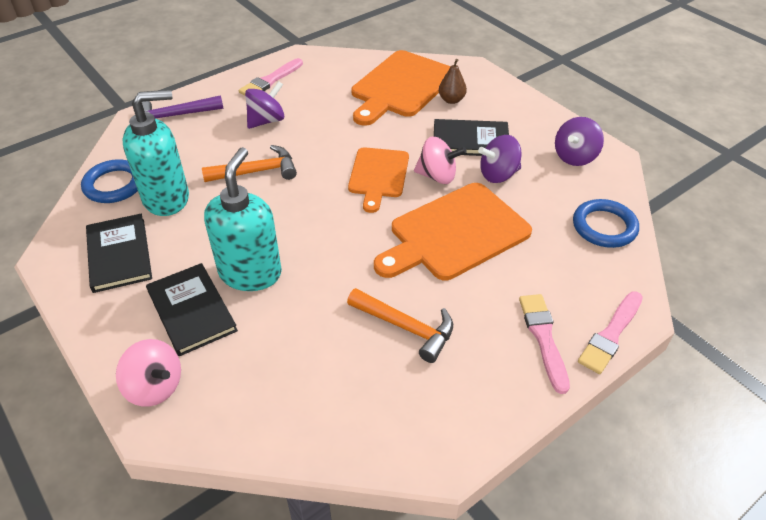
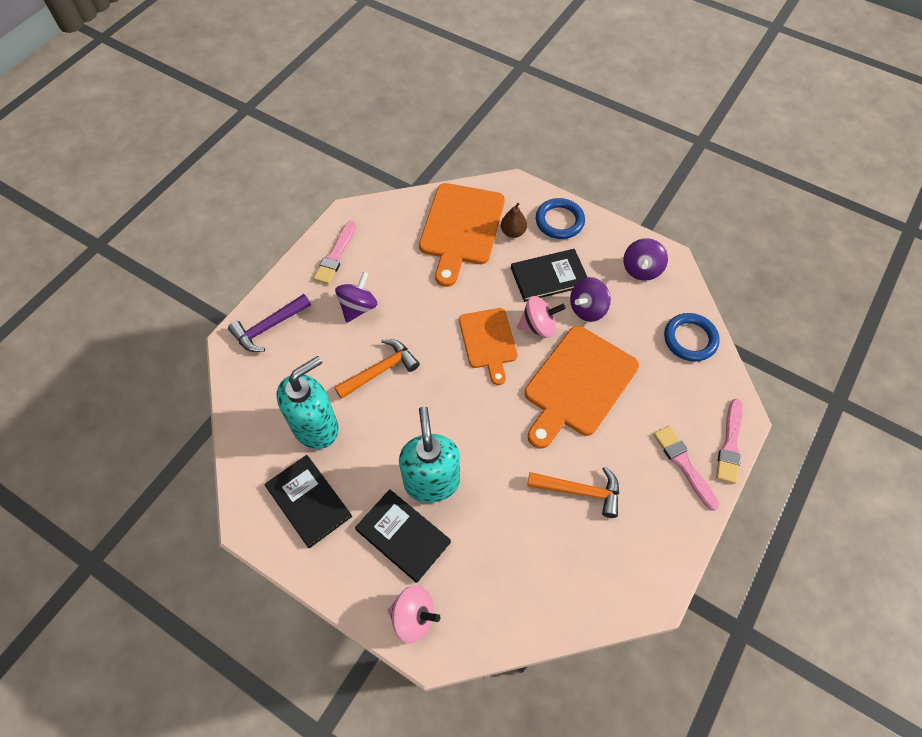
camera: 20 degrees left, 15 degrees up
blue ring [81,159,138,203] -> blue ring moved to [536,198,585,239]

